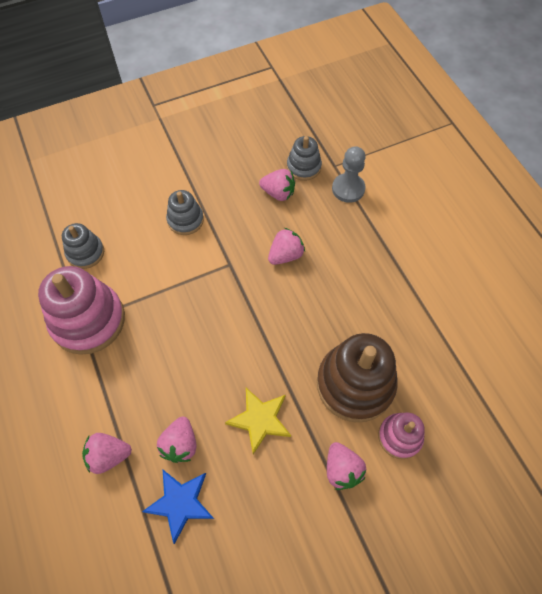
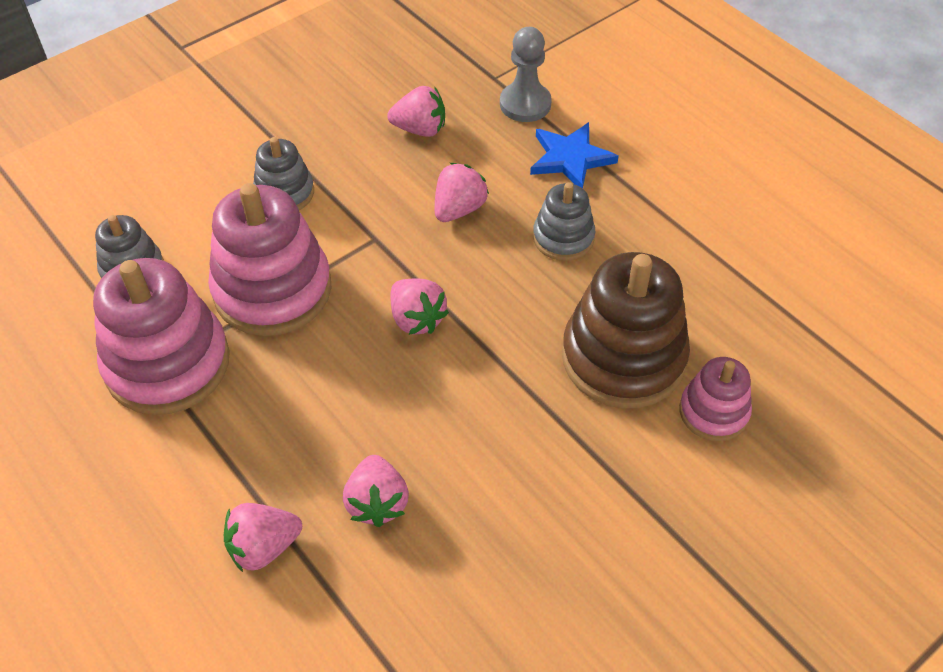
camera: 15 degrees left, 10 degrees down
blue star [142,470,214,544] -> blue star moved to [530,122,619,188]
yellow star [225,388,291,454] -> none
grey stacking toy [287,136,322,181] -> grey stacking toy moved to [533,182,596,261]
pink strawberry [327,442,366,490] -> pink strawberry moved to [390,278,449,335]
none -> pink stacking toy [208,183,331,336]

